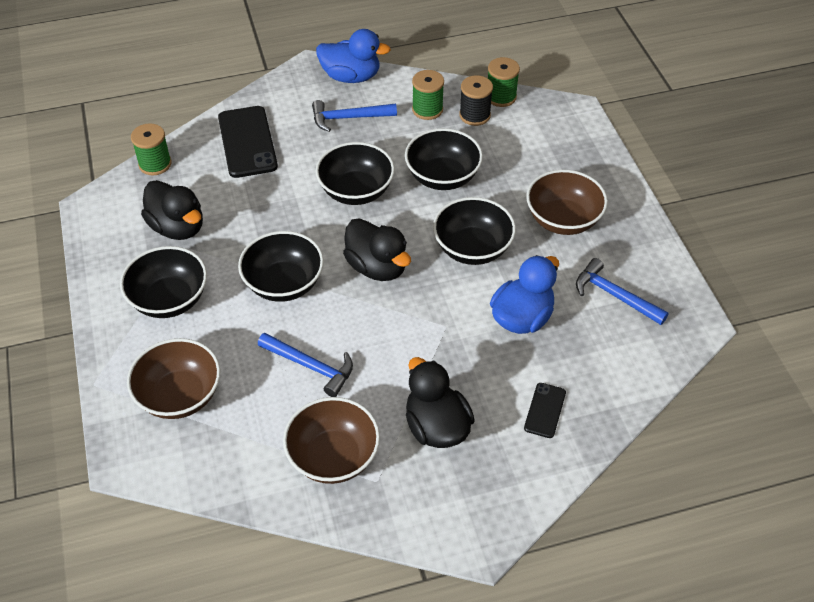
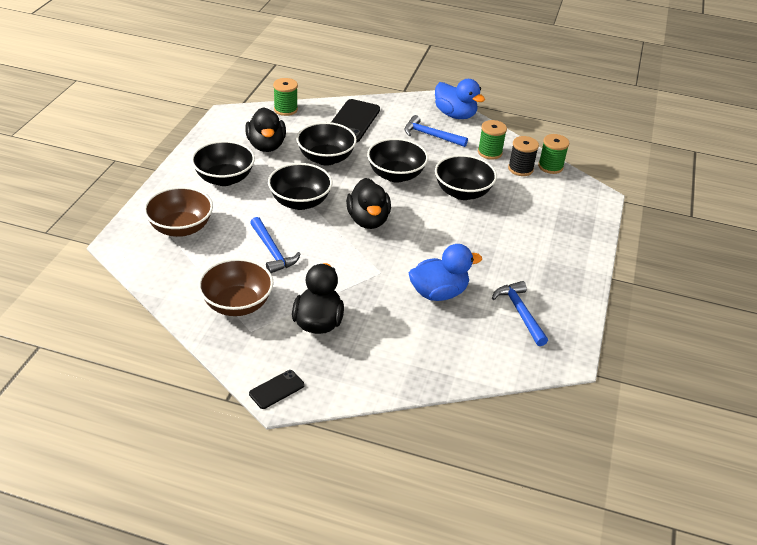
camera: 30 degrees right, 10 degrees down
black bowl [433,197,516,265] -> black bowl moved to [296,122,357,166]
black phone [524,383,566,438] -> black phone moved to [249,370,305,409]
brown bowl [526,170,608,235] -> none

